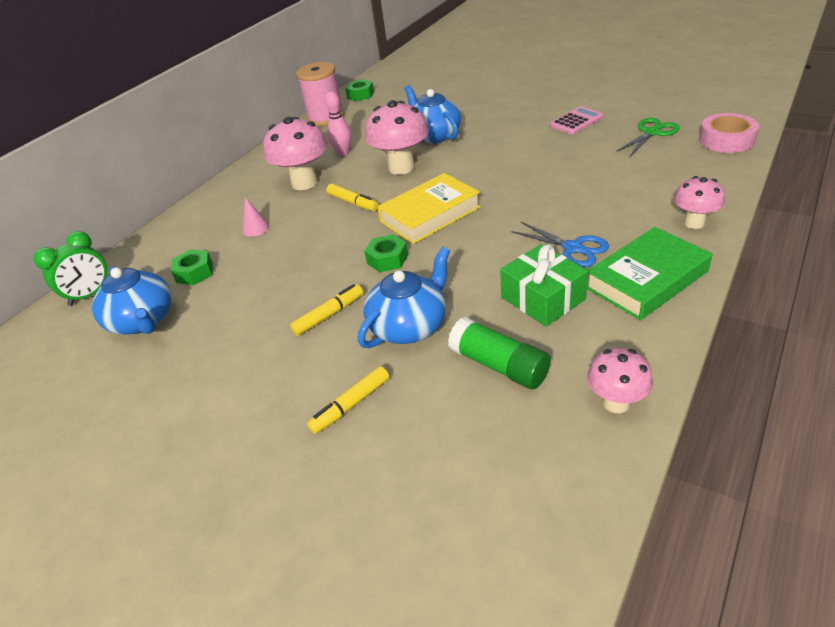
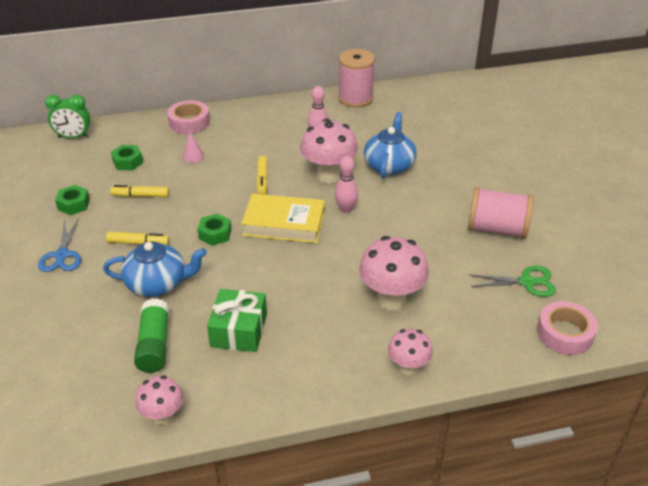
camera: 40 degrees right, 0 degrees up
blue teapot [92,266,172,334] -> none
pink mushroom [263,117,328,190] -> pink mushroom moved to [359,236,429,310]
yellow marker [307,366,389,434] -> yellow marker moved to [110,185,170,197]
green nut [345,79,374,101] -> green nut moved to [55,185,90,215]
blue scissors [511,222,609,267] -> blue scissors moved to [38,218,81,272]
pink calculator [550,106,604,134] -> pink spool [468,187,534,239]
green book [587,227,712,320] -> none
none -> pink tape [168,100,210,134]
none -> pink bowling pin [334,156,358,213]

